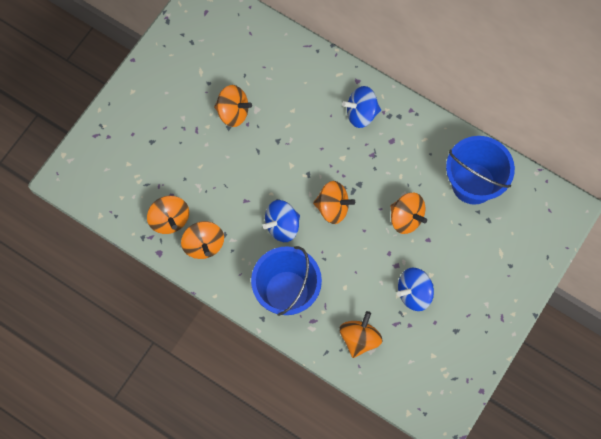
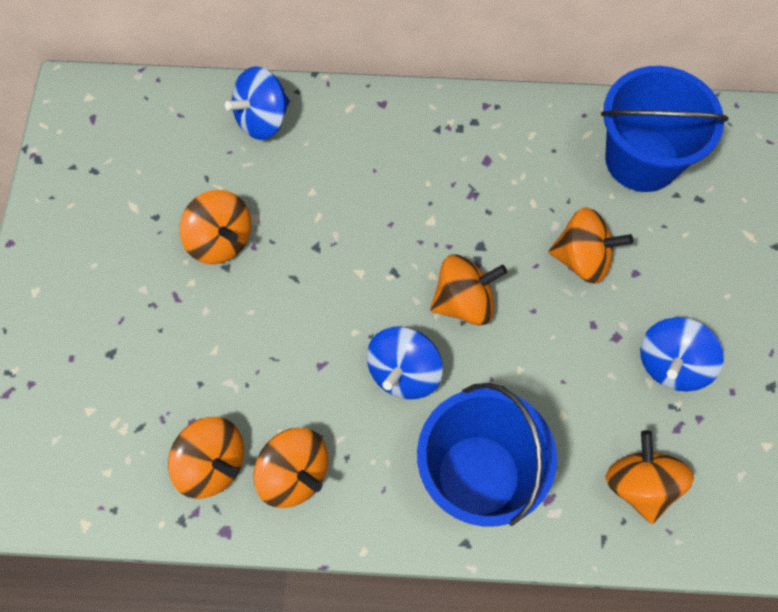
camera: 30 degrees left, 5 degrees down
orange spinning top [214,85,252,127] -> orange spinning top turned 60 degrees clockwise [180,190,251,264]
blue spinning top [342,86,381,128] -> blue spinning top moved to [225,66,290,140]

